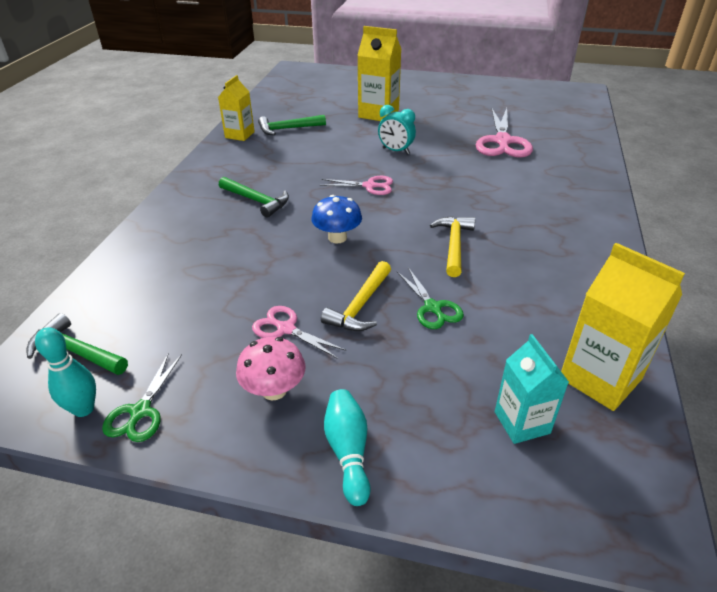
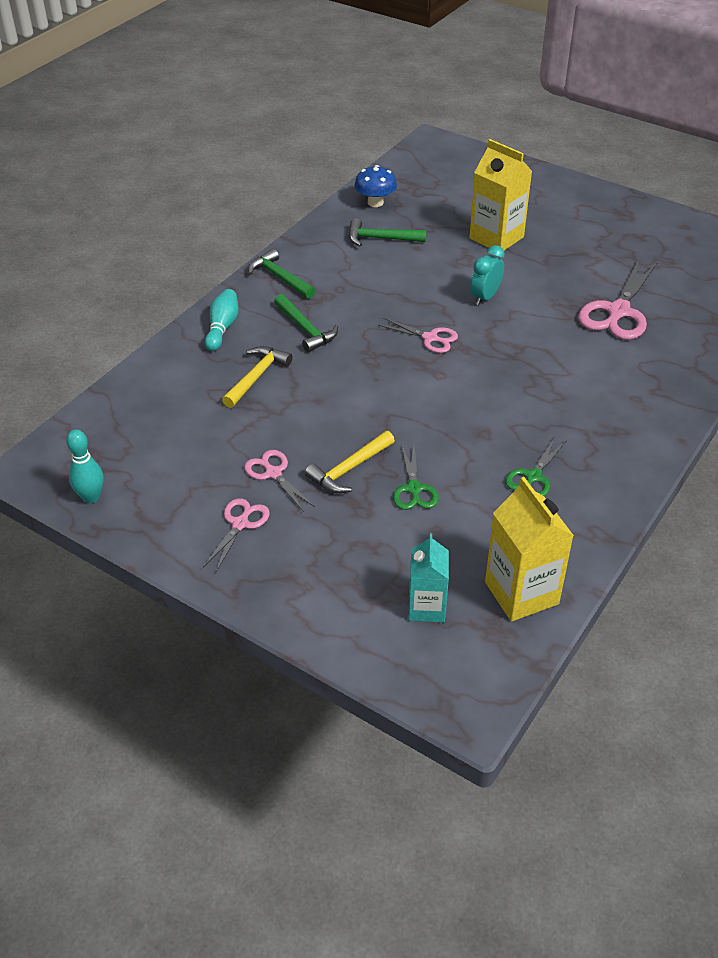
camera: 20 degrees right, 5 degrees up
green hammer [26,313,128,375] -> green hammer moved to [248,249,316,299]
green scissors [102,353,182,442] -> green scissors moved to [505,437,567,496]
yellow carton [218,75,255,141] -> none
pink mushroom [236,337,306,400] -> pink scissors [203,498,270,572]
blue mushroom [311,195,362,243] -> blue mushroom moved to [354,165,397,207]
turquoise bowling pin [324,389,371,506] -> turquoise bowling pin moved to [205,289,239,351]
turquoise clock [378,105,416,154] -> turquoise clock turned 75 degrees clockwise [470,245,505,305]
yellow hammer [430,216,475,277] -> yellow hammer moved to [222,346,293,408]

